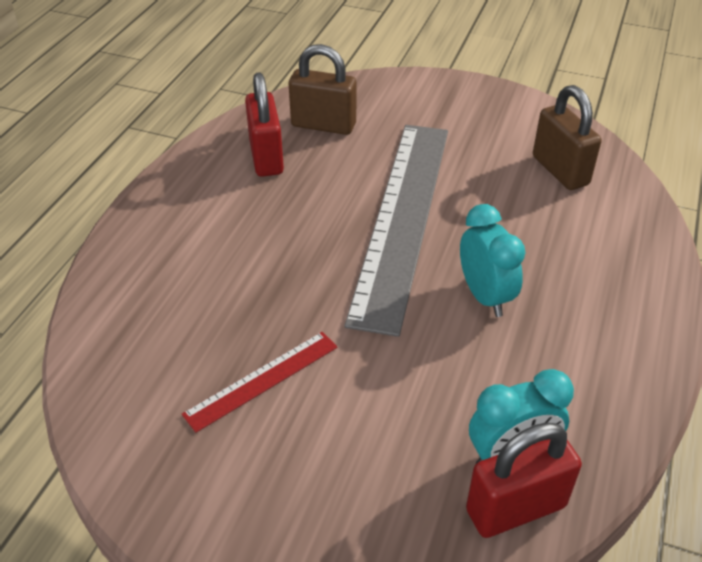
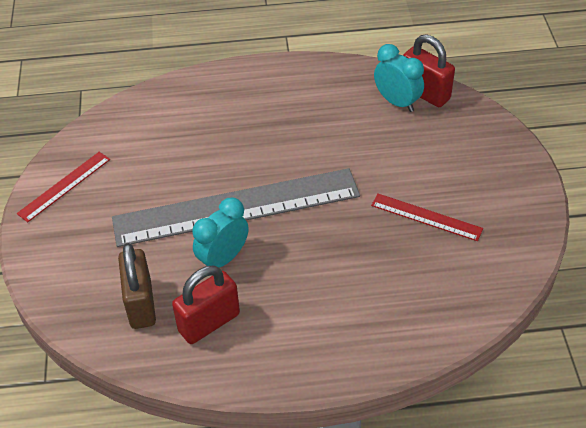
camera: 115 degrees left, 5 degrees up
turquoise clock [460,204,526,317] -> turquoise clock moved to [192,198,249,268]
brown padlock [533,85,602,190] -> none
none -> red ruler [17,152,110,222]

